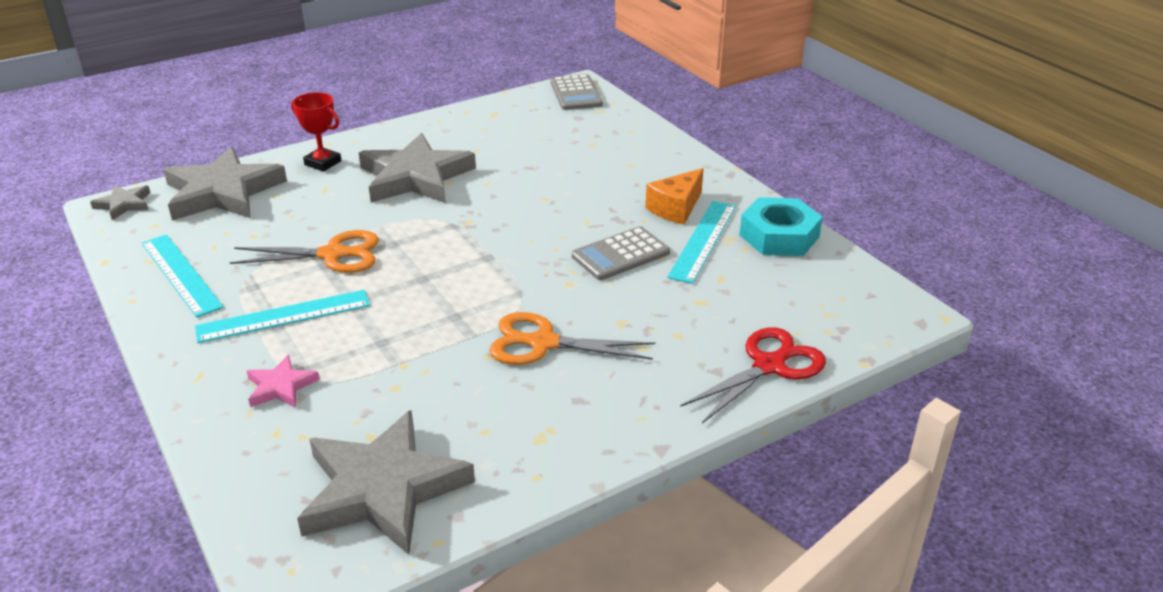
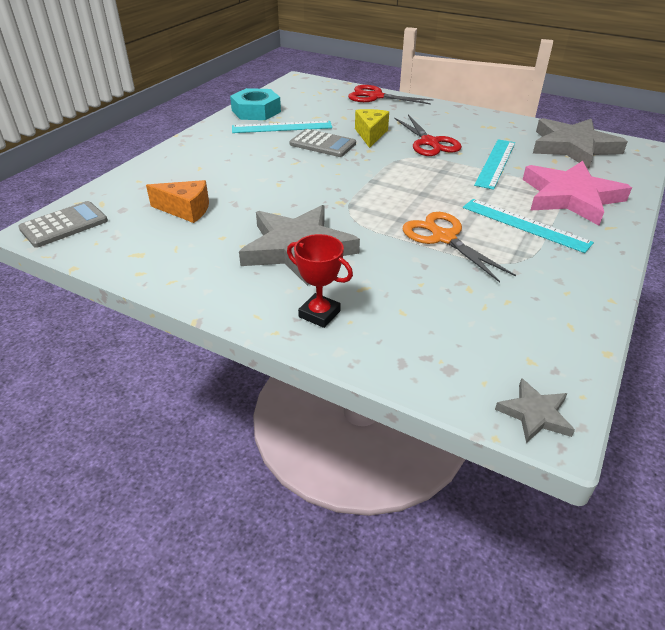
camera: 120 degrees left, 5 degrees up
turquoise ruler [142,235,224,318] -> turquoise ruler moved to [474,139,515,190]
grey star [163,147,287,221] -> none
pink star [247,355,320,408] -> pink star [523,161,632,226], size x2.15
red trophy [291,92,341,172] -> red trophy turned 60 degrees counterclockwise [287,234,353,328]
orange scissors [489,312,655,365] -> red scissors [394,115,462,156]
orange cheese [646,168,703,225] -> orange cheese moved to [146,180,209,223]
none -> yellow cheese [355,109,389,148]

